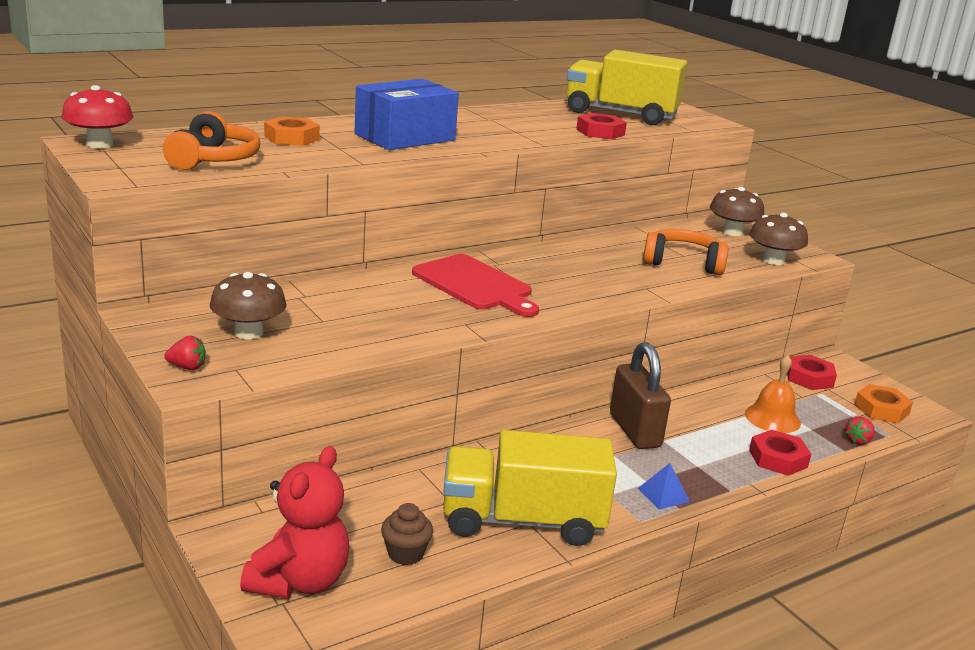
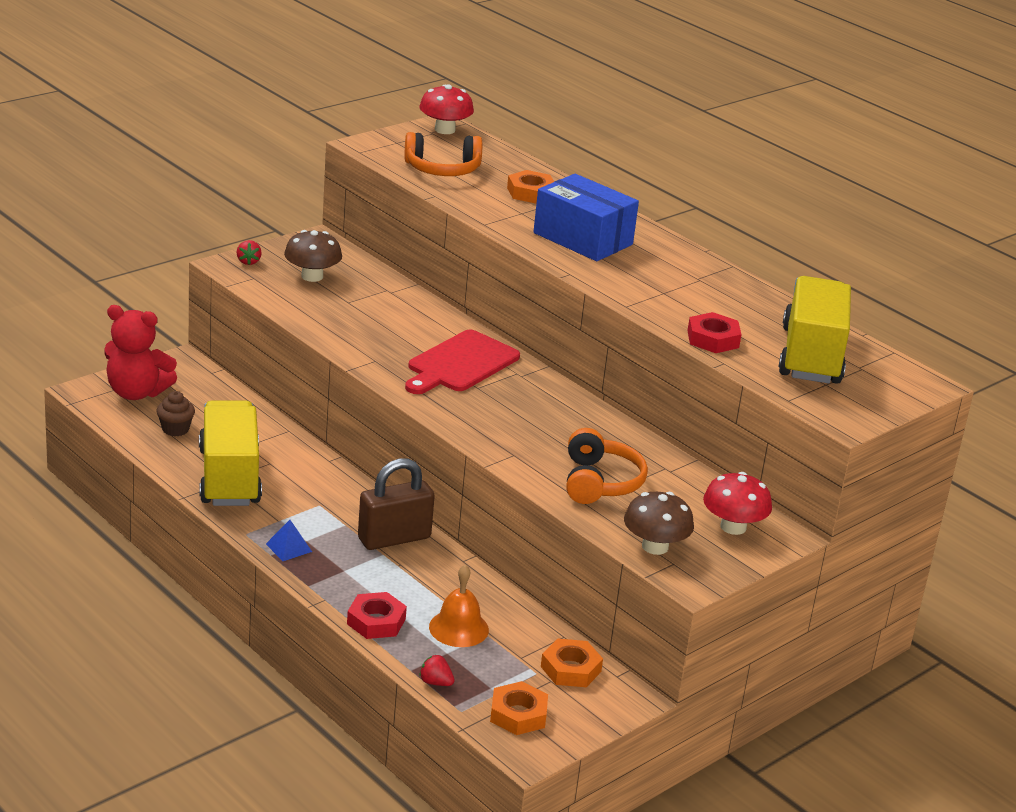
camera: 80 degrees right, 5 degrees up
brown mushroom [710,187,765,236] -> red mushroom [703,472,772,535]
red nut [787,355,837,390] -> orange nut [541,638,603,687]

